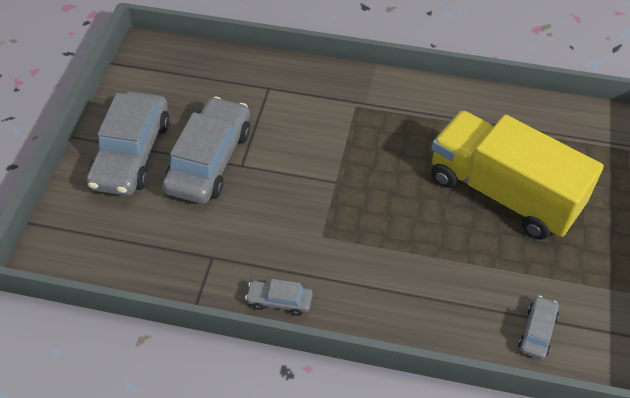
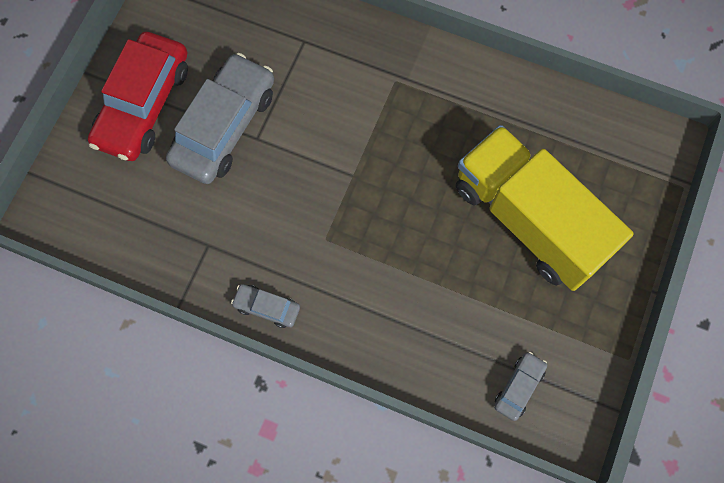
camera: 10 degrees right, 20 degrees up
grey car [86,91,169,196] -> red car [88,32,188,161]

